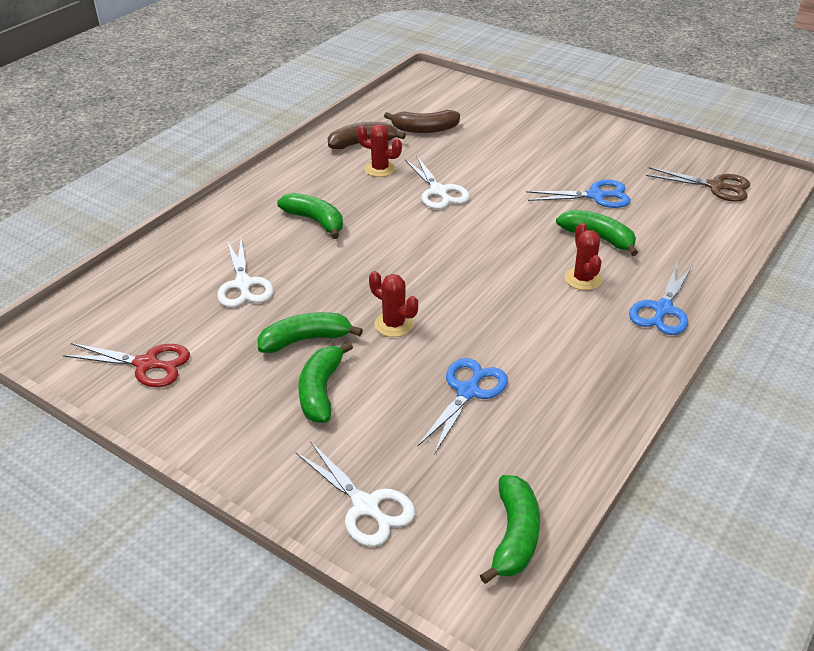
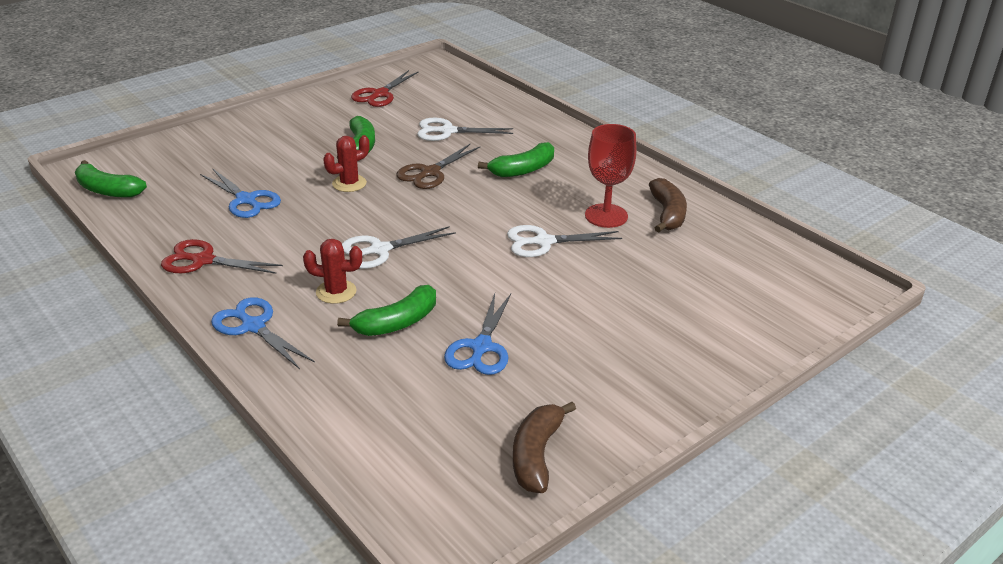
camera: 105 degrees right, 5 degrees down
white scissors [296,441,415,547] -> white scissors moved to [342,226,456,269]
green banana [298,342,353,423] -> none
red cactus [357,124,402,177] -> red goblet [585,124,637,228]
brown banana [384,110,460,133] -> brown banana moved to [513,402,576,493]
brown scissors [646,167,750,202] -> brown scissors moved to [397,144,480,189]
none -> red scissors [161,239,283,274]

